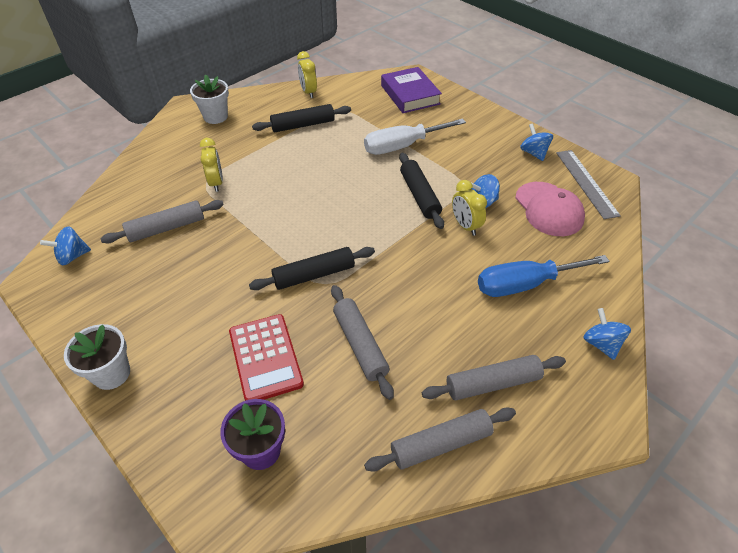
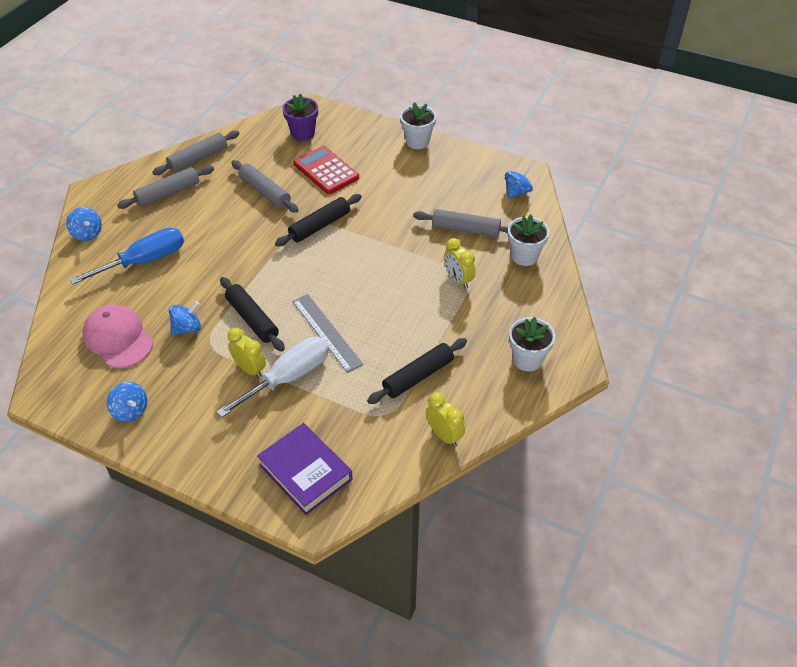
camera: 160 degrees right, 0 degrees up
grey rolling pin [100,200,224,244] -> grey rolling pin turned 60 degrees clockwise [413,209,508,237]
yellow clock [452,180,487,236] -> yellow clock moved to [228,328,266,378]
grey ruler [556,150,621,219] -> grey ruler moved to [292,294,364,373]
none -> white flower pot [508,215,549,266]

